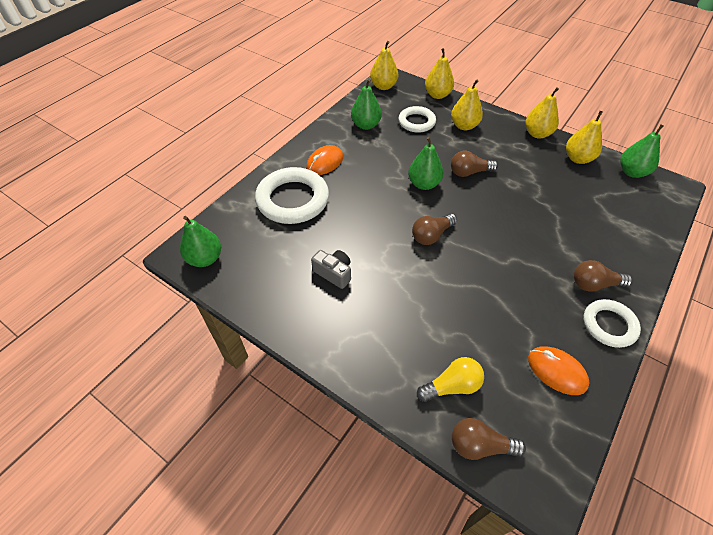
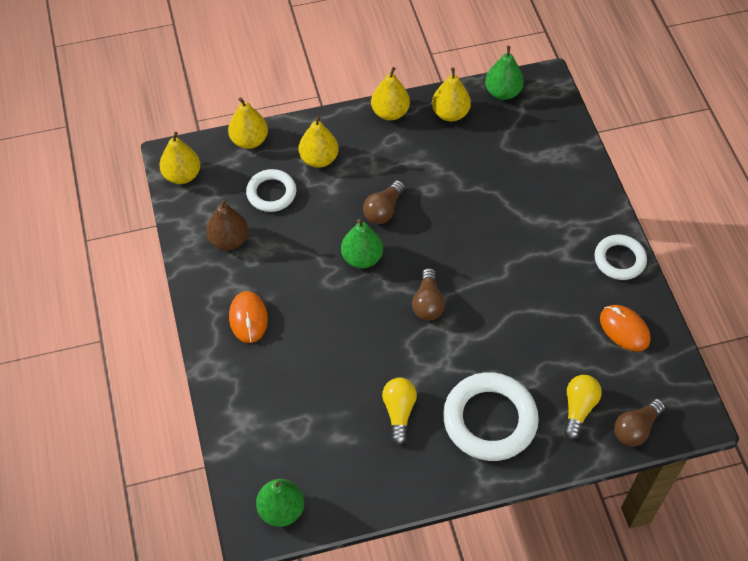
camera: 50 degrees left, 5 degrees up
white ring [255,167,329,224] -> white ring moved to [443,372,539,461]
grey camera [311,250,351,289] -> yellow light bulb [382,378,417,445]
green pear [351,79,382,130] -> brown pear [206,198,248,250]
orange mouse [528,347,589,395] -> orange mouse turned 60 degrees clockwise [600,305,651,352]
brown light bulb [574,260,632,292] -> none

